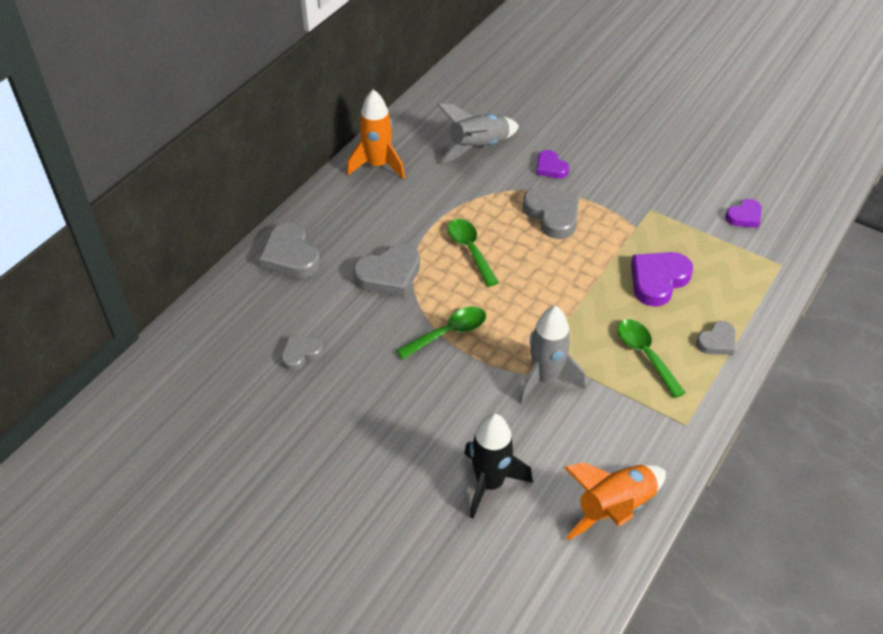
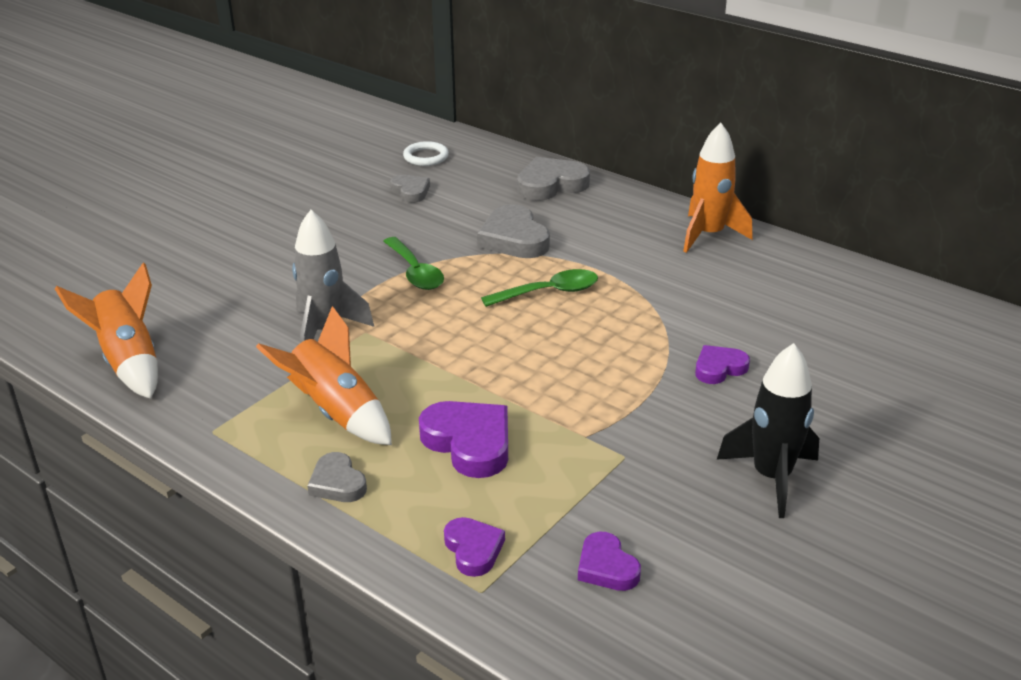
camera: 95 degrees right, 15 degrees down
grey rocket [437,104,519,163] -> none
black rocket [464,413,533,518] -> black rocket moved to [717,343,819,518]
grey heart [523,187,580,239] -> none
green spoon [618,319,686,398] -> orange rocket [256,306,392,445]
none -> white ring [403,141,449,166]
none -> purple heart [444,517,505,577]

